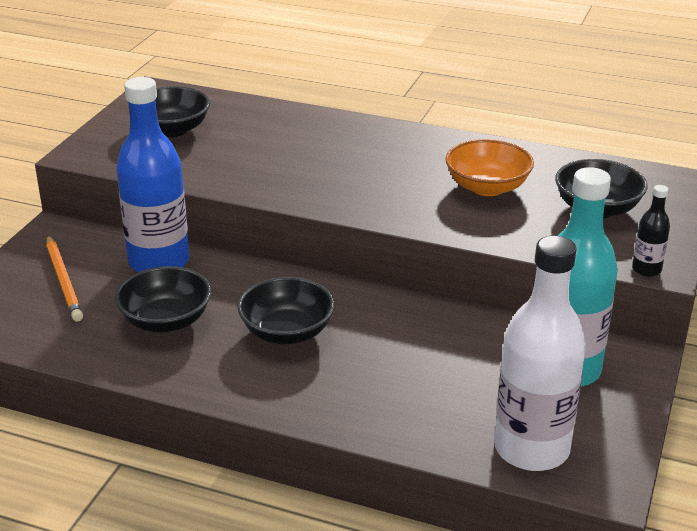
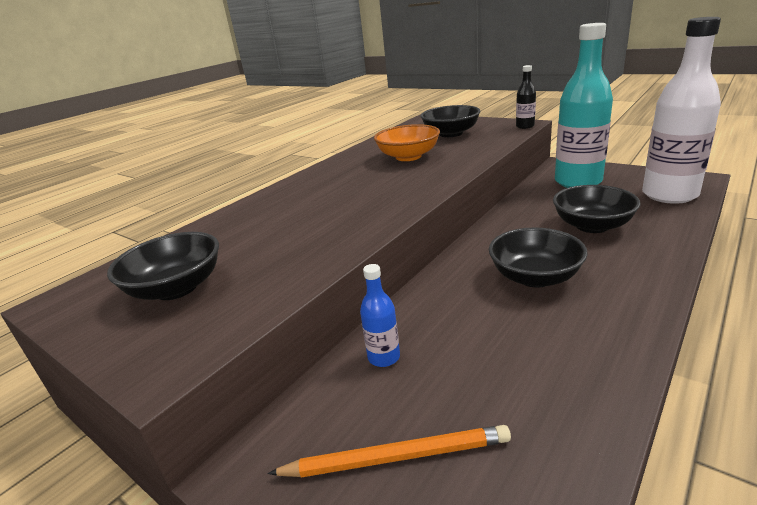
camera: 70 degrees left, 5 degrees down
black bowl [115,266,211,332] -> black bowl moved to [553,185,641,233]
blue bottle [116,77,189,272] -> blue bottle [360,264,400,367], size x0.44

